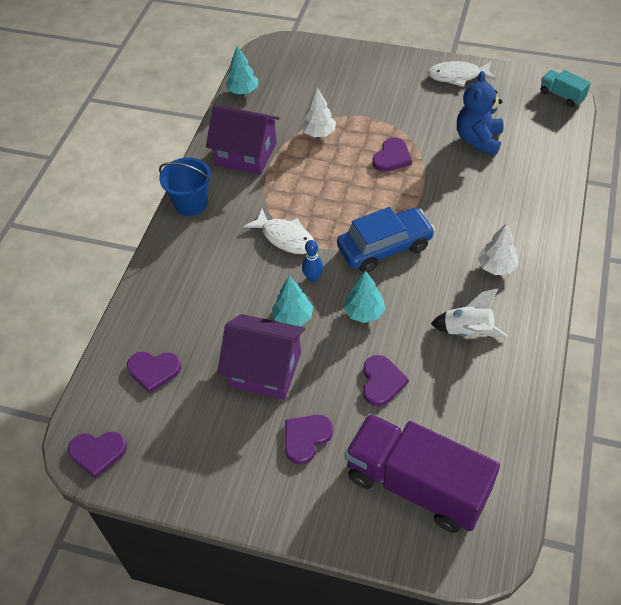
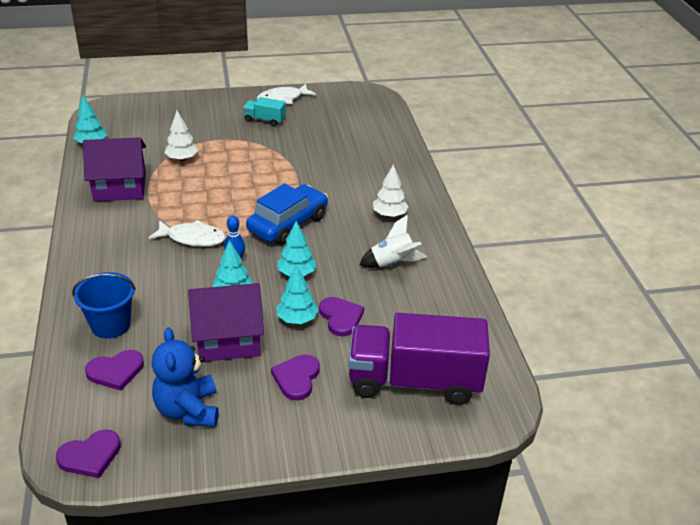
camera: 30 degrees left, 15 degrees down
blue bucket [159,157,211,216] -> blue bucket moved to [72,272,136,339]
purple heart [372,137,412,172] -> none
blue teddy bear [457,71,504,156] -> blue teddy bear moved to [152,327,218,427]
turquoise truck [541,70,591,107] -> turquoise truck moved to [243,97,286,126]
none -> turquoise tree [277,265,318,324]

